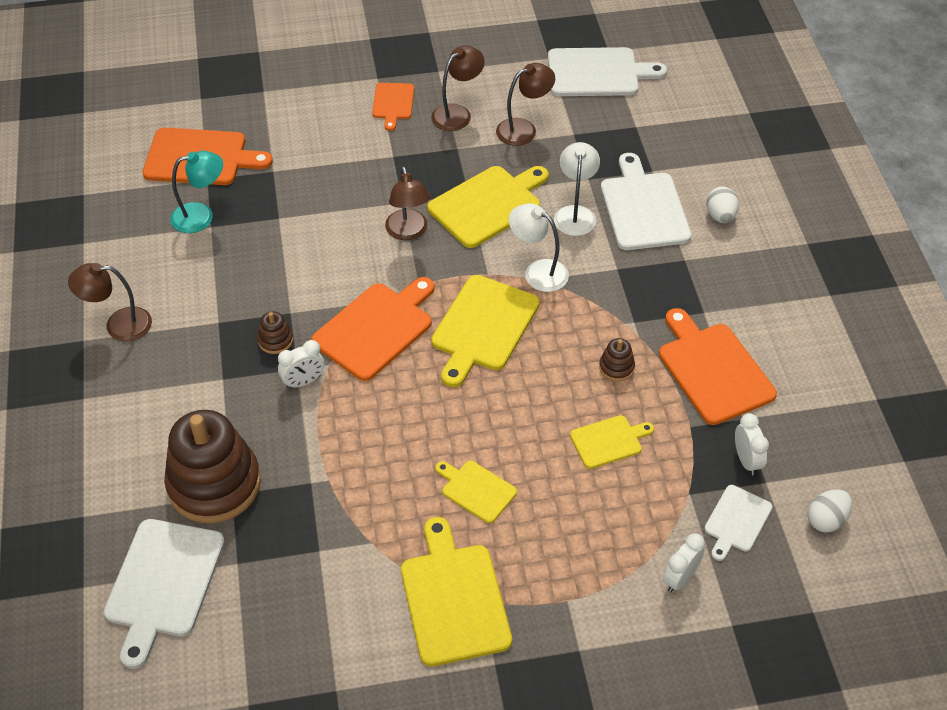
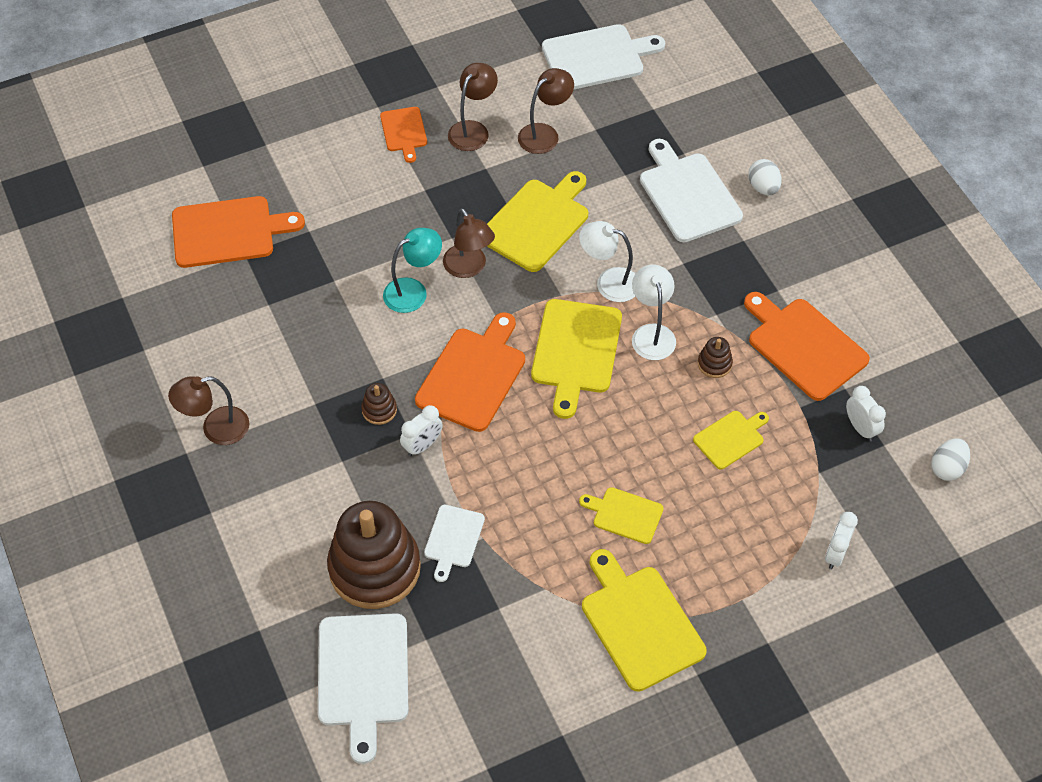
camera: 15 degrees left, 5 degrees up
turquoise lamp [170,151,223,233] -> turquoise lamp moved to [383,228,442,313]
white lamp [554,142,600,236] -> white lamp moved to [632,265,676,360]
white cutting board [704,485,773,561] -> white cutting board moved to [424,505,485,582]

